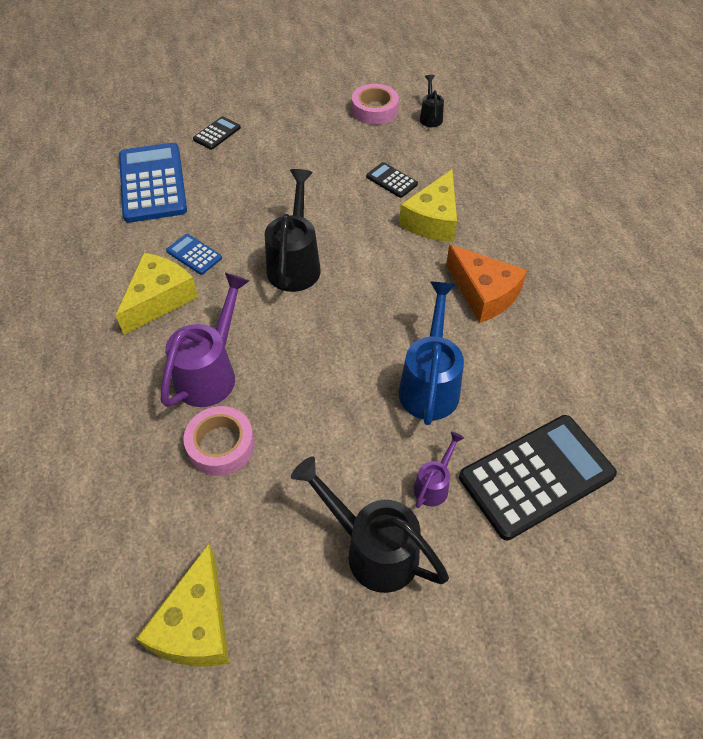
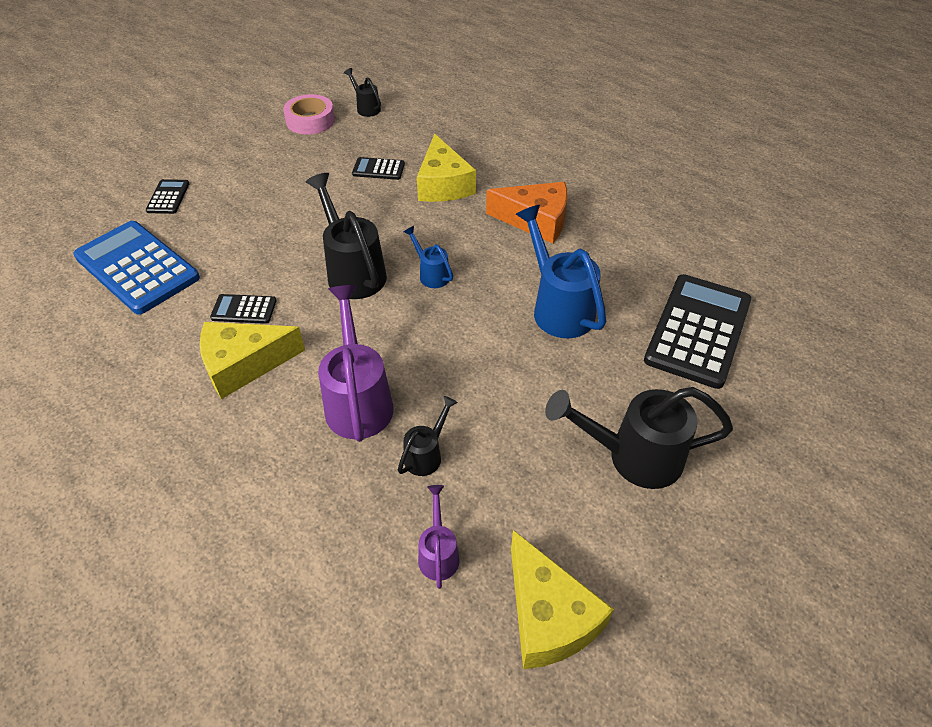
camera: 35 degrees left, 5 degrees down
yellow cheese [115,253,198,335] -> yellow cheese turned 105 degrees counterclockwise [200,322,305,399]
blue calculator [166,234,222,275] -> black calculator [210,294,276,324]
pink tape [183,406,255,476] -> black watering can [398,396,458,476]
purple watering can [414,432,464,508] -> purple watering can moved to [418,485,459,589]
none -> blue watering can [403,226,453,288]

